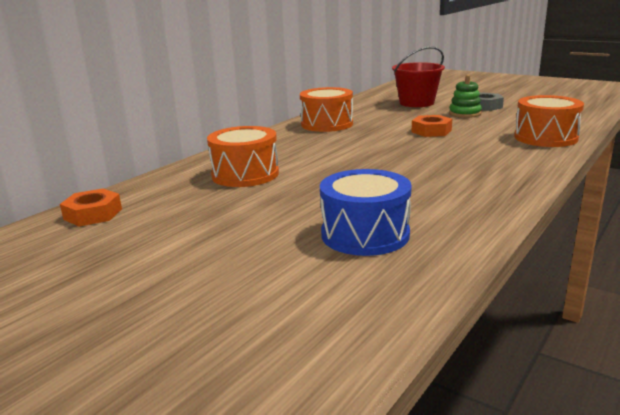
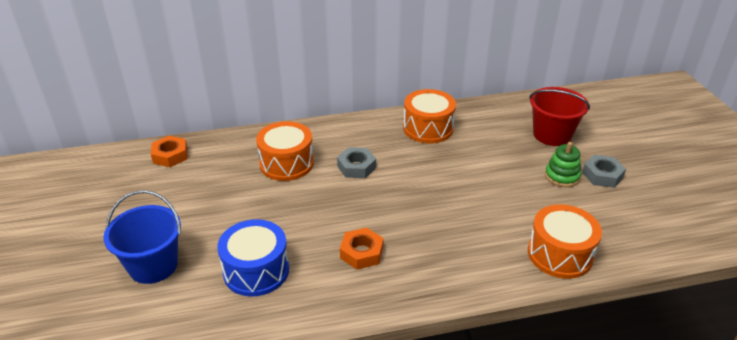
camera: 40 degrees right, 15 degrees up
orange nut [412,115,452,137] -> orange nut moved to [340,227,384,270]
none -> blue bucket [103,190,181,284]
none -> grey nut [337,147,376,178]

